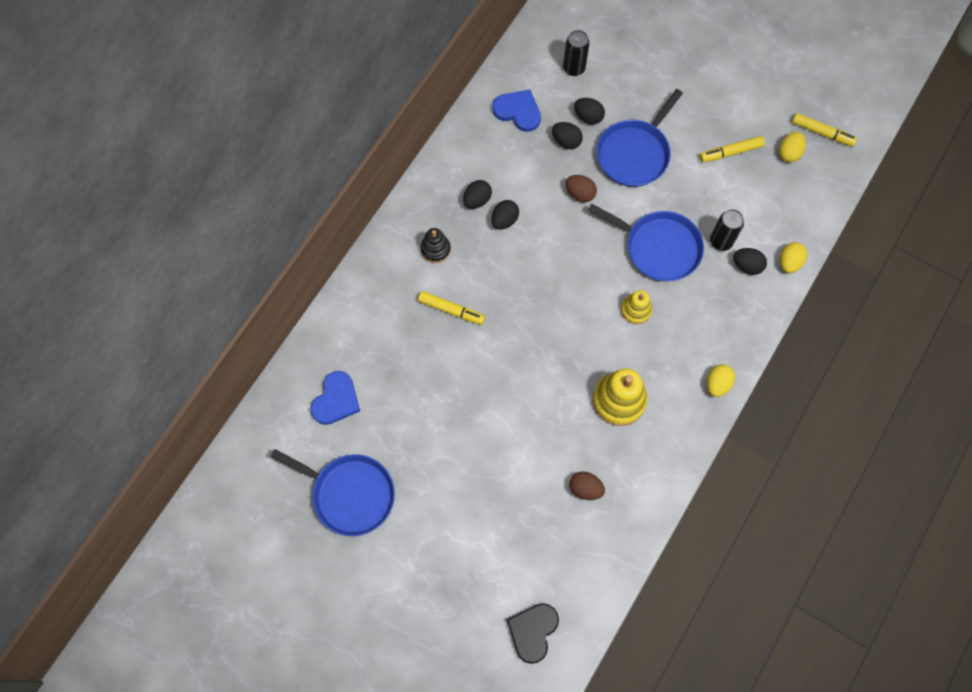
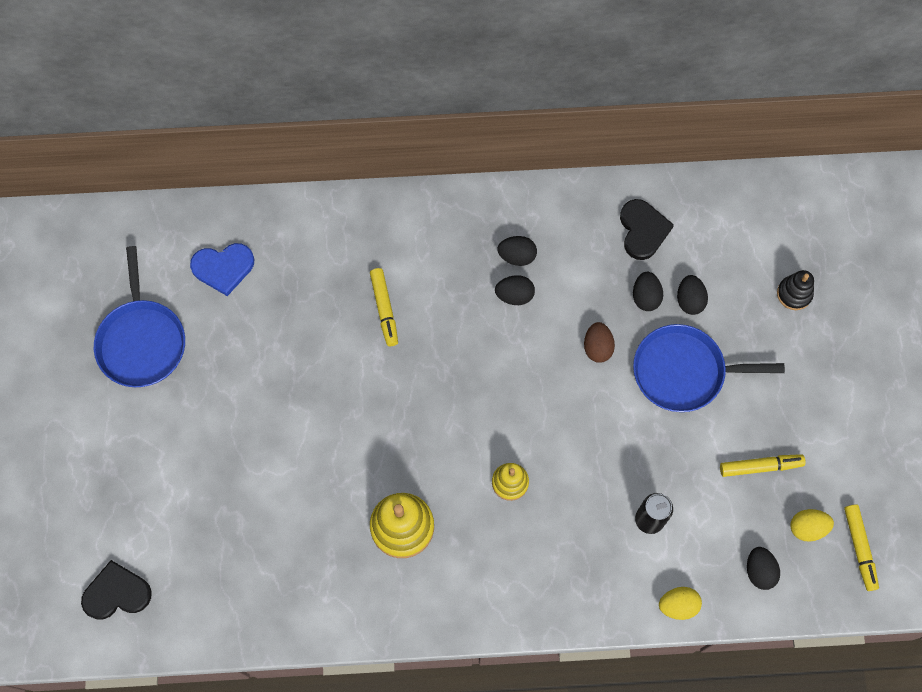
camera: 55 degrees right, 0 degrees up
black stacking toy [421,228,451,263] -> black stacking toy moved to [777,270,814,310]
blue heart [492,90,541,132] -> black heart [620,199,674,260]
black can [563,30,590,76] -> none
brown egg [569,471,605,500] -> none
blue pan [588,203,704,282] -> none
yellow marker [700,136,765,162] -> yellow marker turned 135 degrees clockwise [720,454,806,477]
yellow egg [707,364,735,397] -> none
black egg [733,248,767,275] -> black egg moved to [747,547,780,590]

